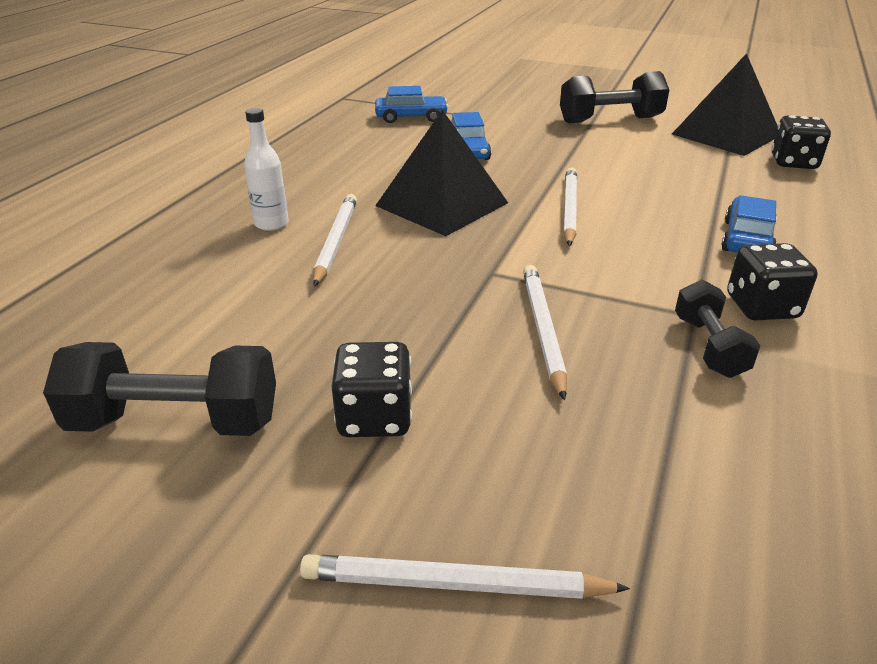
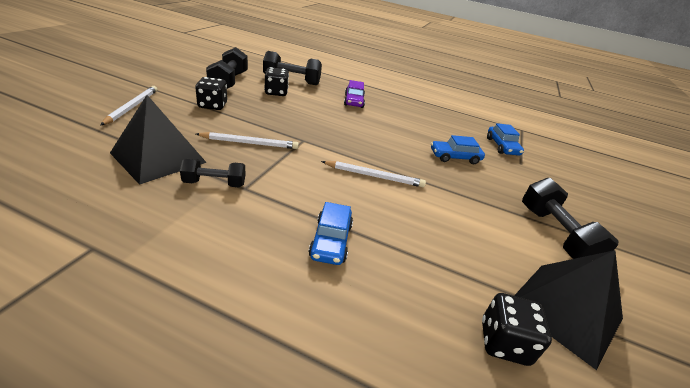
camera: 85 degrees right, 0 degrees up
white bottle [244,108,289,231] -> purple car [344,80,365,108]
white pencil [313,194,357,287] -> none
black pyramid [375,110,508,236] -> black pyramid moved to [110,95,207,185]
blue car [721,195,777,252] -> blue car turned 75 degrees clockwise [309,202,353,265]
black dice [727,243,818,321] -> black dice moved to [264,67,289,96]
none -> black dumbbell [263,51,322,85]

